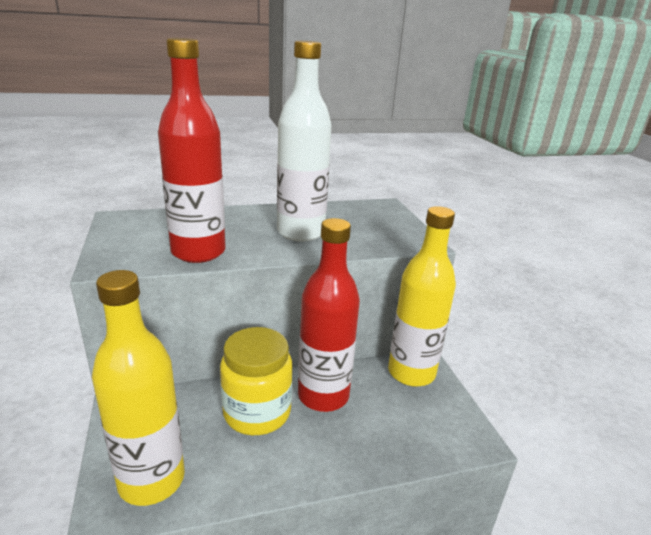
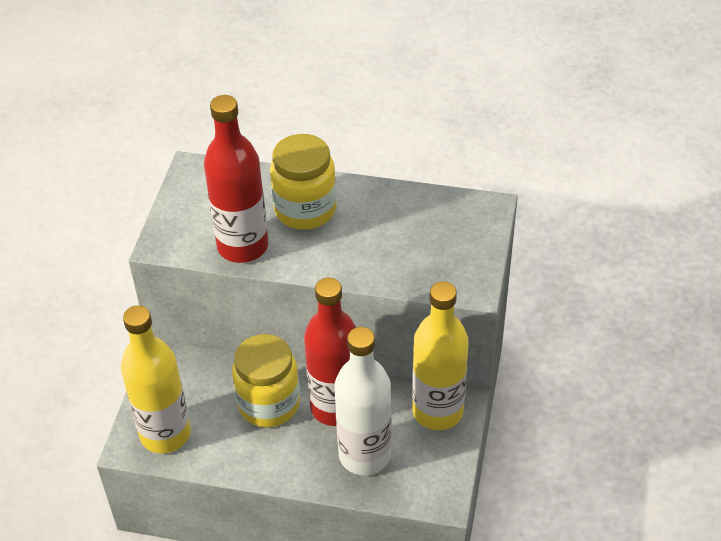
camera: 30 degrees right, 20 degrees up
white bottle [277,41,331,242] -> white bottle moved to [334,327,392,475]
none -> yellow jar [270,134,337,230]

